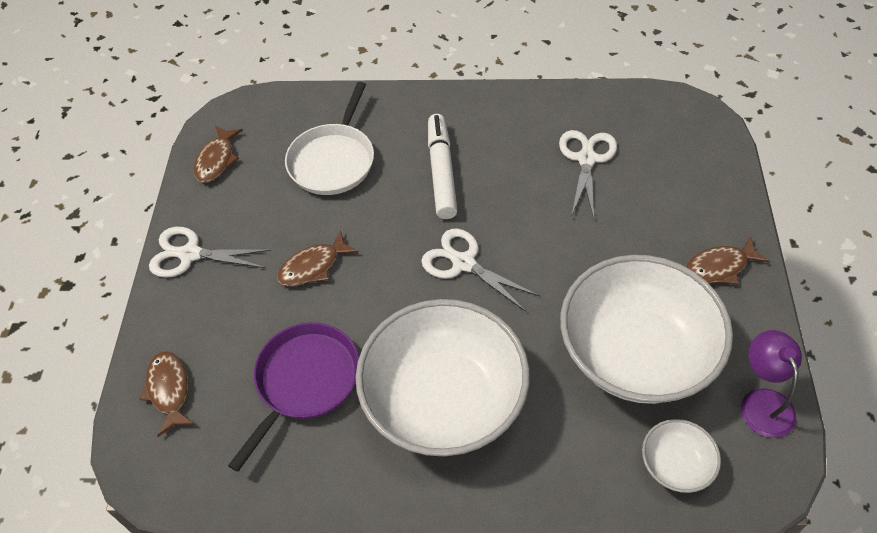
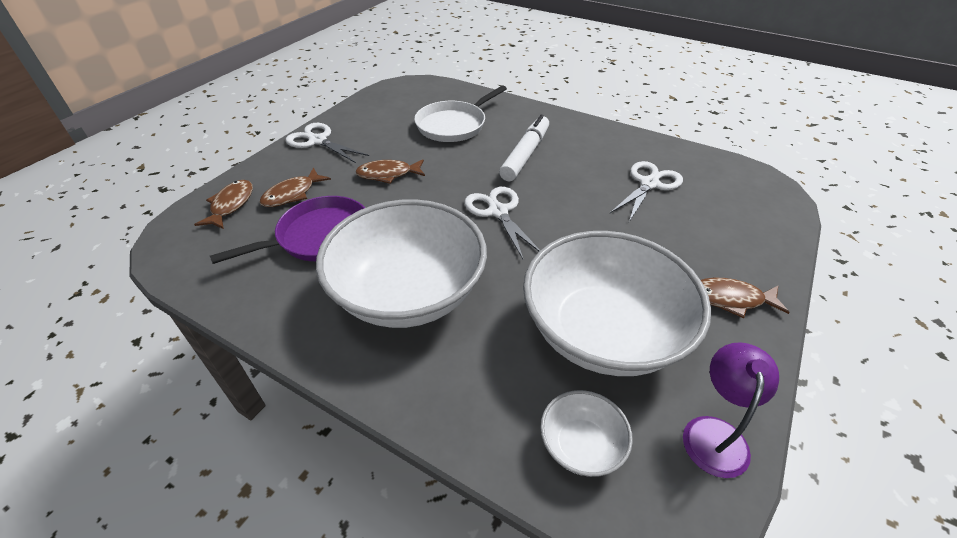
camera: 25 degrees right, 10 degrees down
brown fish [194,125,243,183] -> brown fish moved to [259,168,331,207]

